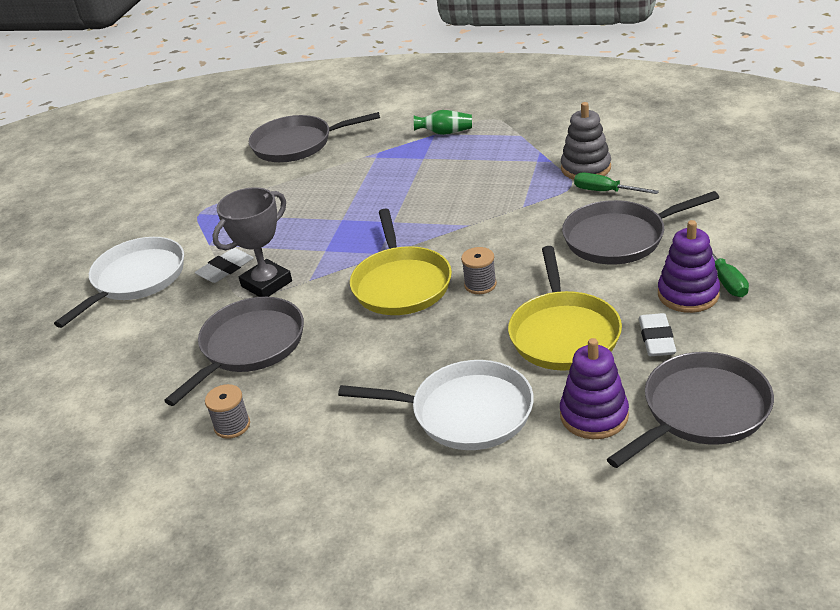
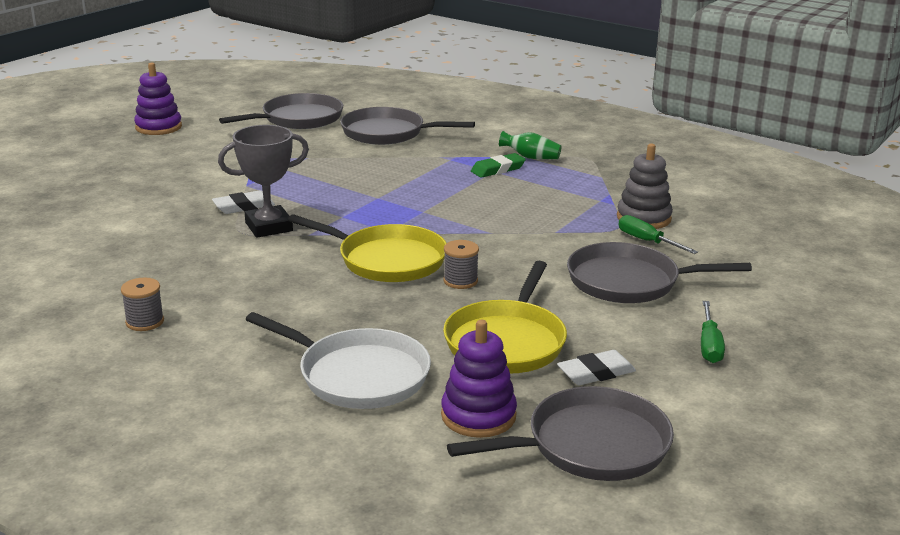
camera: 15 degrees right, 10 degrees down
white pan [54,237,184,328] -> none
grey pan [164,297,304,406] -> grey pan moved to [219,93,343,129]
yellow pan [350,208,452,315] -> yellow pan turned 75 degrees counterclockwise [288,214,446,282]
white eraser [639,313,676,356] -> white eraser turned 45 degrees clockwise [557,350,636,385]
purple stacking toy [658,220,720,313] -> purple stacking toy moved to [134,63,182,135]
none -> green eraser [471,153,526,178]

